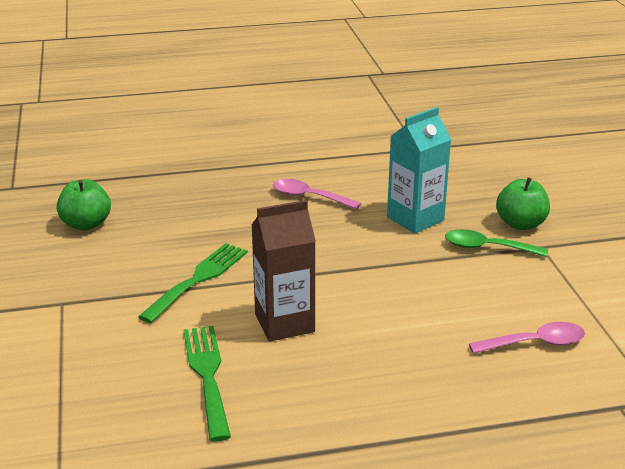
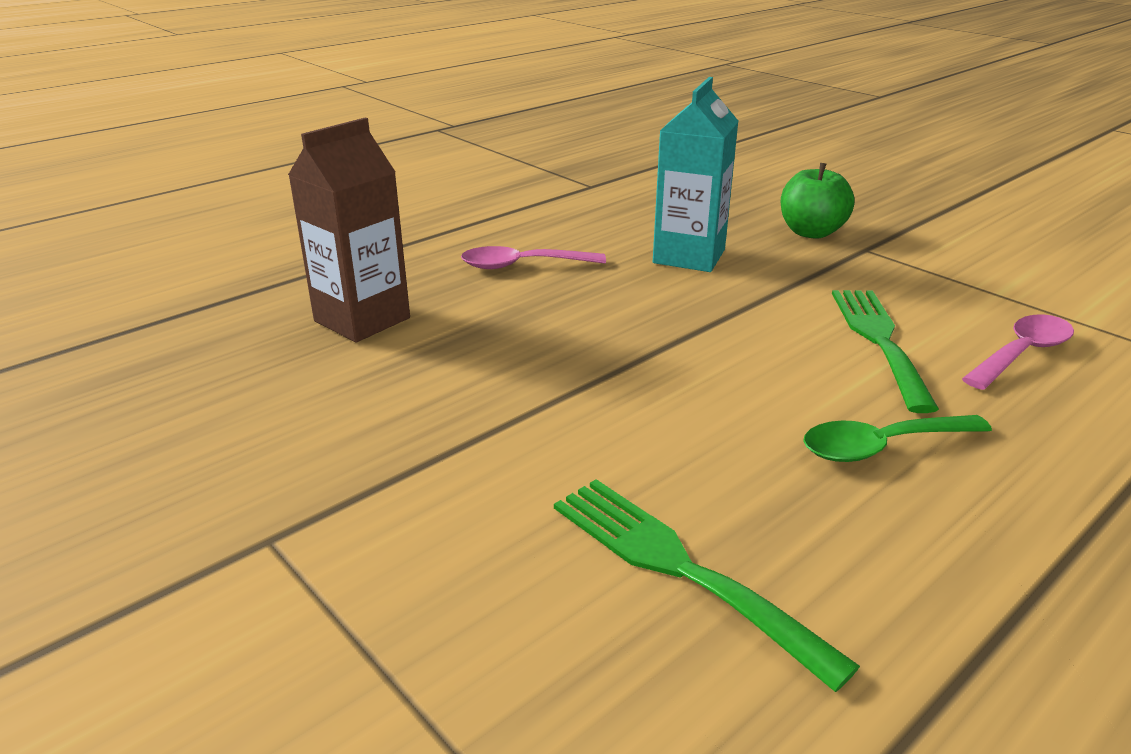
camera: 30 degrees left, 0 degrees up
green apple [57,179,111,230] -> none
green fork [138,243,248,323] -> green fork moved to [832,290,939,413]
brown carton [252,200,316,342] -> brown carton moved to [288,118,410,342]
green spoon [445,229,548,257] -> green spoon moved to [803,415,992,462]

